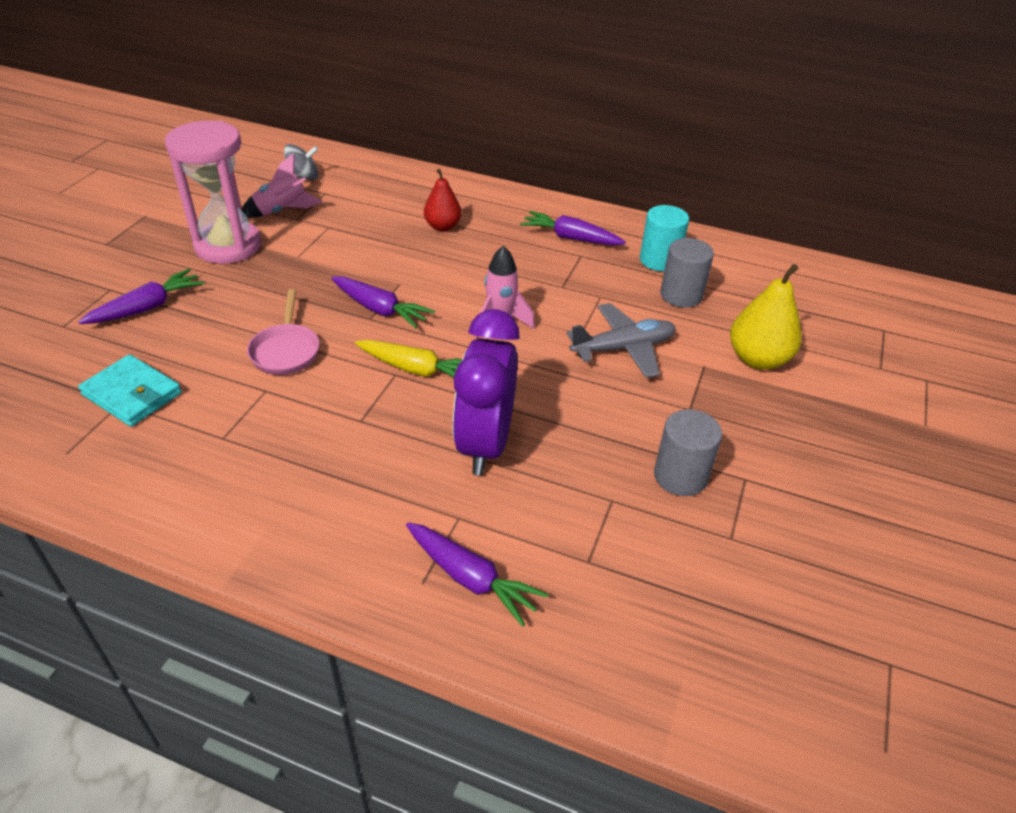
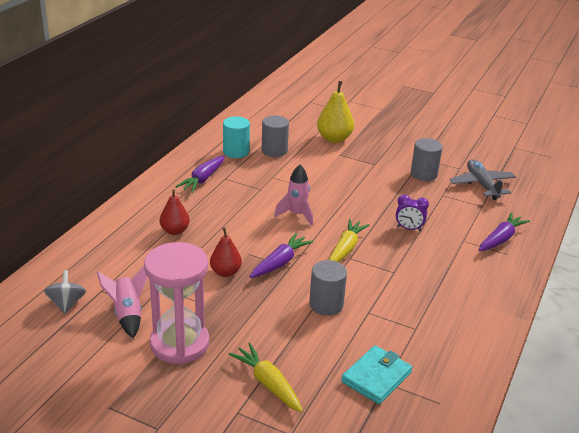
camera: 85 degrees left, 10 degrees down
purple carrot [78,269,204,324] -> yellow carrot [229,343,303,412]
pink pan [247,289,319,375] -> grey cylinder [309,260,347,316]
purple clock [453,309,520,476] -> purple clock [396,195,429,231], size x0.48
grey plane [566,303,675,378] -> grey plane moved to [449,159,516,200]
none -> red pear [210,227,242,277]

